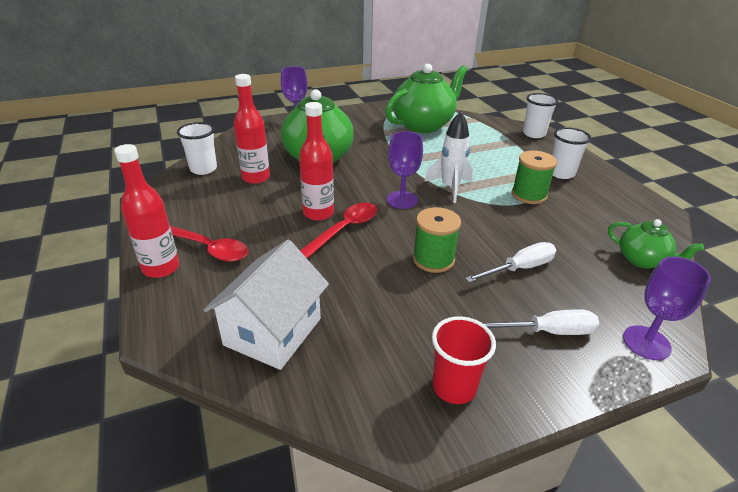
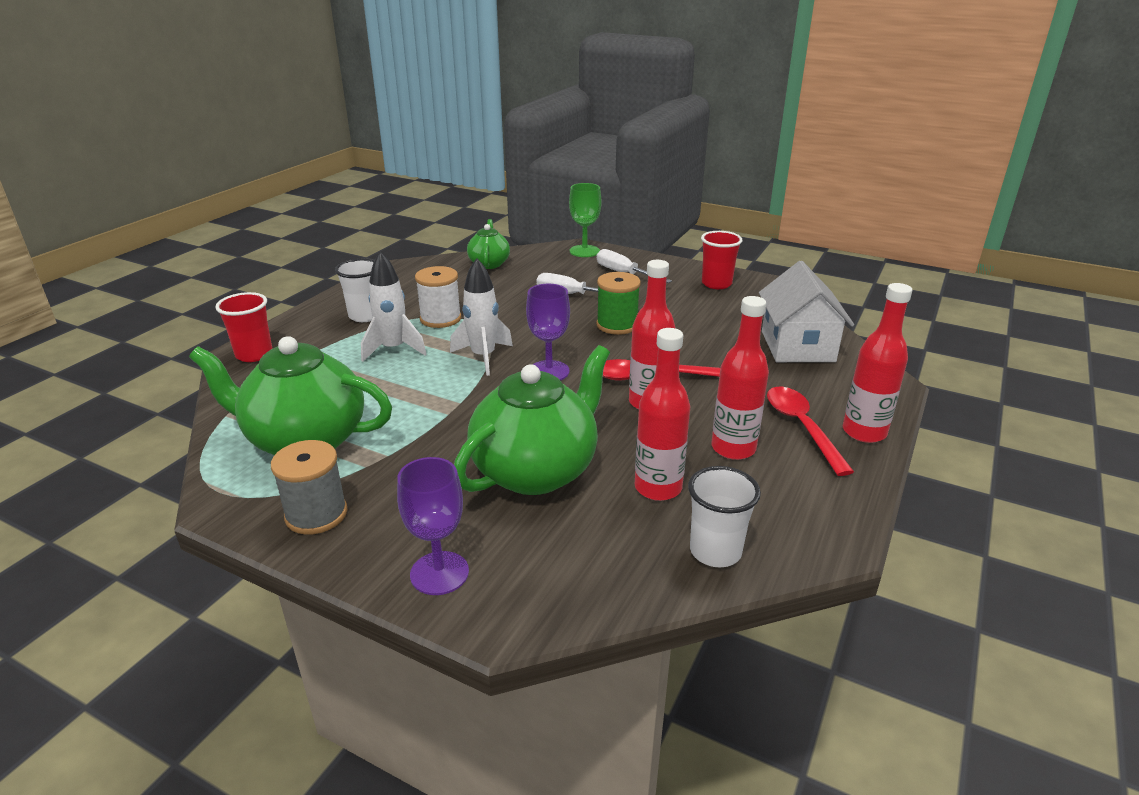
camera: 130 degrees left, 5 degrees down
white house [204,240,329,370] -> white house turned 75 degrees counterclockwise [759,261,854,362]
green spool [512,151,557,204] -> white spool [415,266,461,328]
white cup [523,93,559,138] -> red cup [215,292,273,362]
purple goblet [623,257,711,360] -> green goblet [569,183,602,257]
none -> grey spool [271,440,348,535]
none -> white rocket [361,252,426,362]
none -> red bottle [711,296,769,460]

